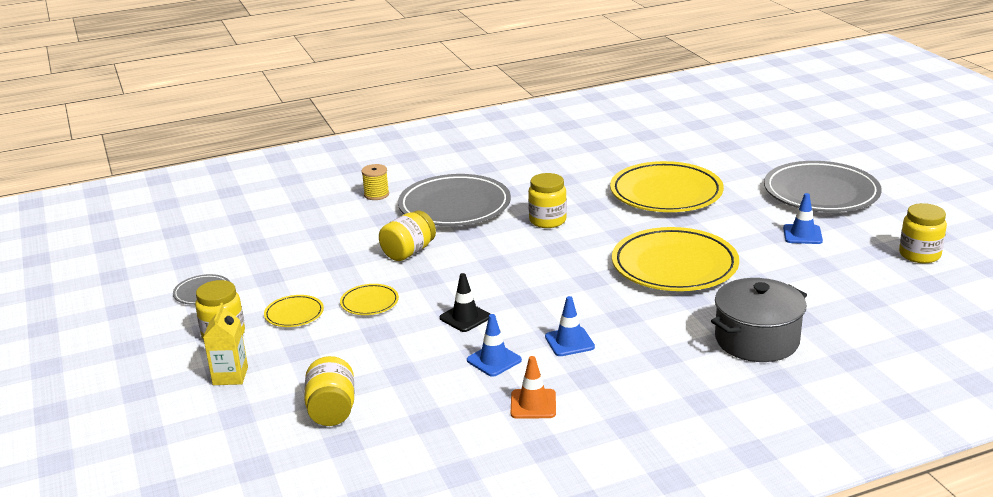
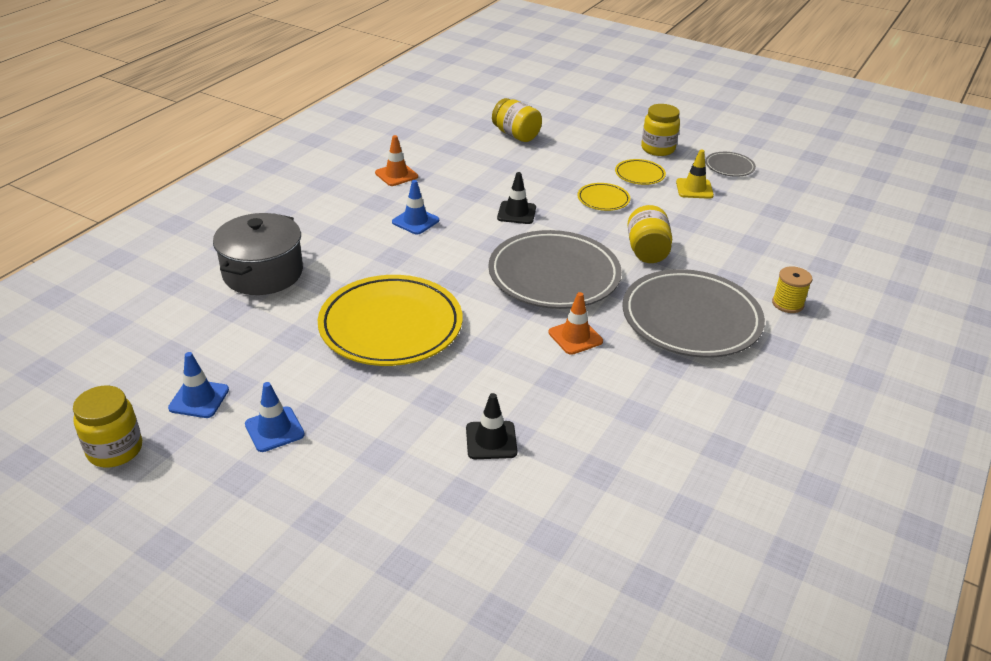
camera: 140 degrees right, 10 degrees up
yellow carton [203,303,248,385] -> none
blue traffic cone [467,314,522,377] -> blue traffic cone moved to [168,352,229,418]
yellow jar [528,173,567,228] -> orange traffic cone [548,292,603,355]
yellow plate [610,161,724,212] -> black traffic cone [466,393,517,459]
grey plate [764,161,882,212] -> grey plate moved to [488,230,622,309]
none -> yellow traffic cone [676,149,714,199]

